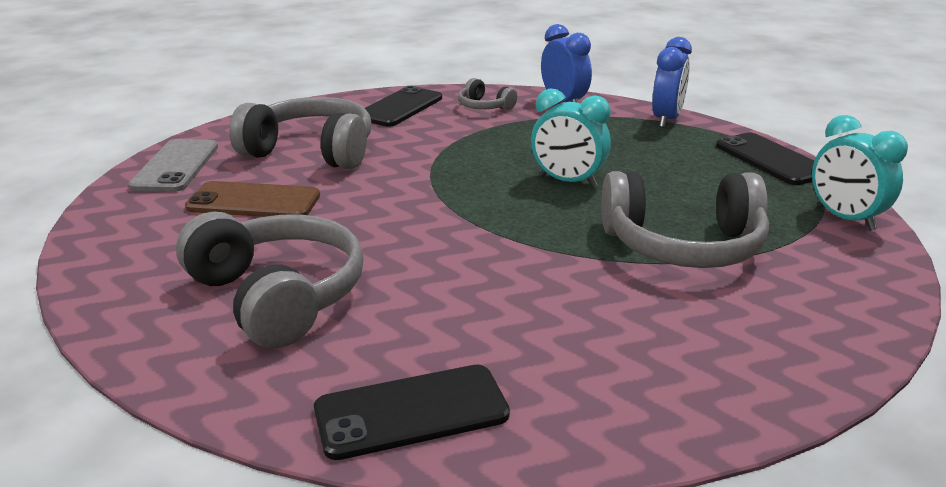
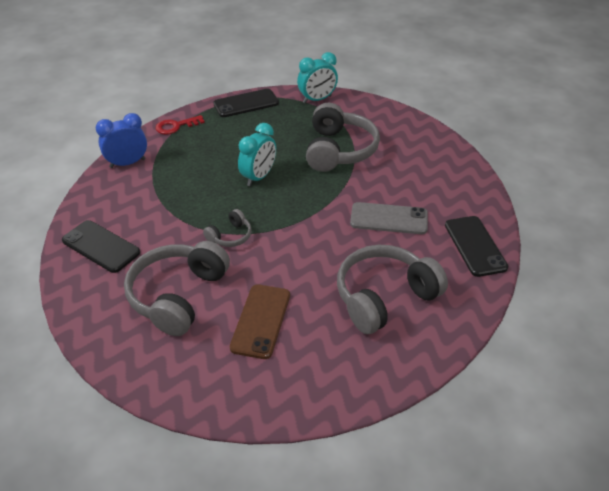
camera: 85 degrees left, 15 degrees up
grey phone [128,139,218,192] -> grey phone moved to [350,202,428,234]
grey headphones [458,78,517,110] -> grey headphones moved to [203,209,252,247]
blue clock [652,37,692,128] -> red key [155,115,205,135]

